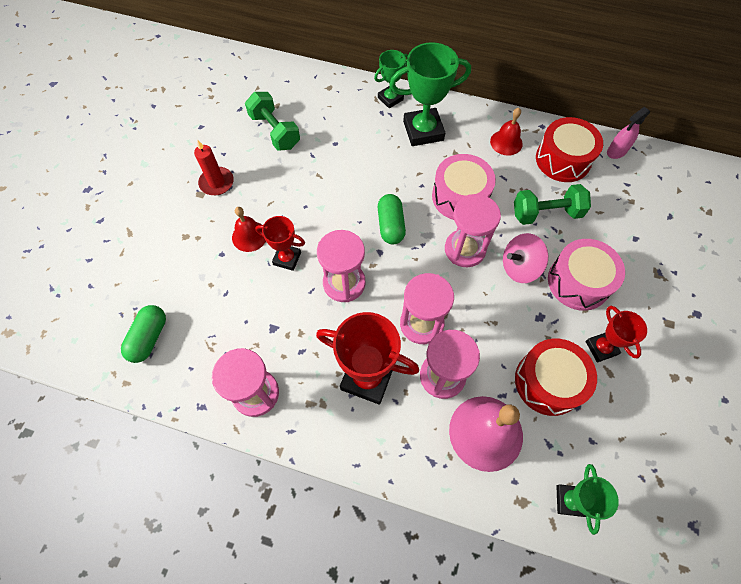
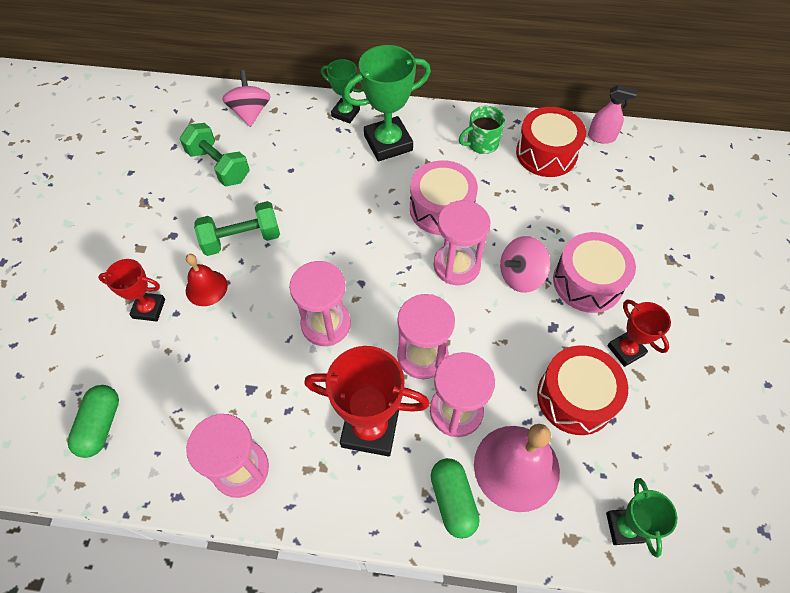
camera: 10 degrees left, 5 degrees down
red candle [194,140,234,195] -> none
red trophy [255,216,305,271] -> red trophy moved to [98,259,165,321]
green trophy [374,50,408,109] -> green trophy turned 75 degrees clockwise [321,59,364,124]
green capsule [378,194,406,244] -> green capsule moved to [431,458,480,539]
red bell [490,108,523,156] -> green mug [459,106,505,154]
green dumbbell [514,184,591,225] -> green dumbbell moved to [194,201,280,256]
pink spray bottle [607,107,650,159] -> pink spray bottle turned 120 degrees counterclockwise [588,85,638,144]
none -> pink spinning top [222,70,271,127]

